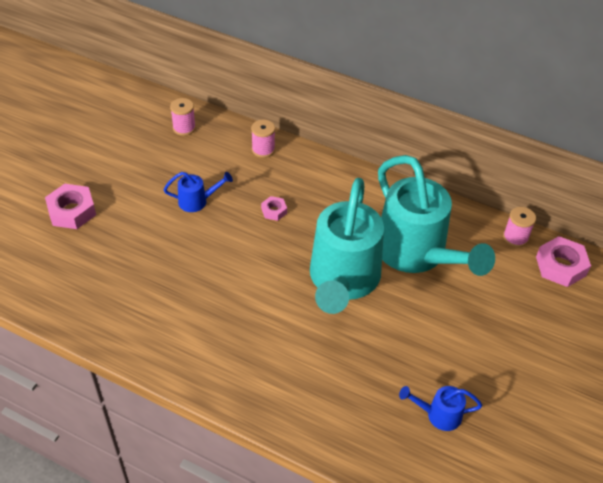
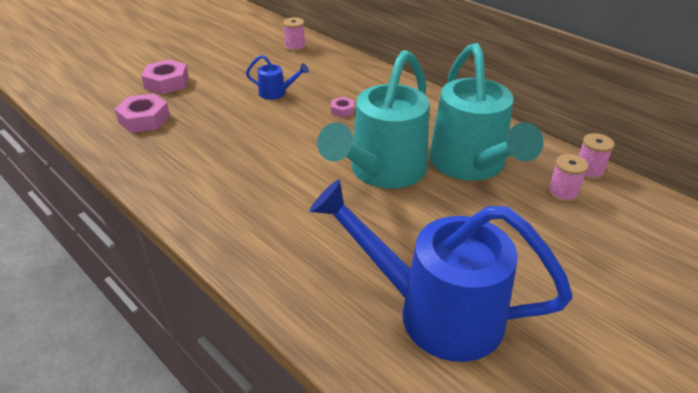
camera: 20 degrees right, 10 degrees down
pink spool [251,119,275,158] -> pink spool moved to [548,154,588,203]
blue watering can [399,386,482,431] -> blue watering can [309,179,573,362], size x2.40
pink nut [536,236,591,287] -> pink nut moved to [114,93,170,133]

